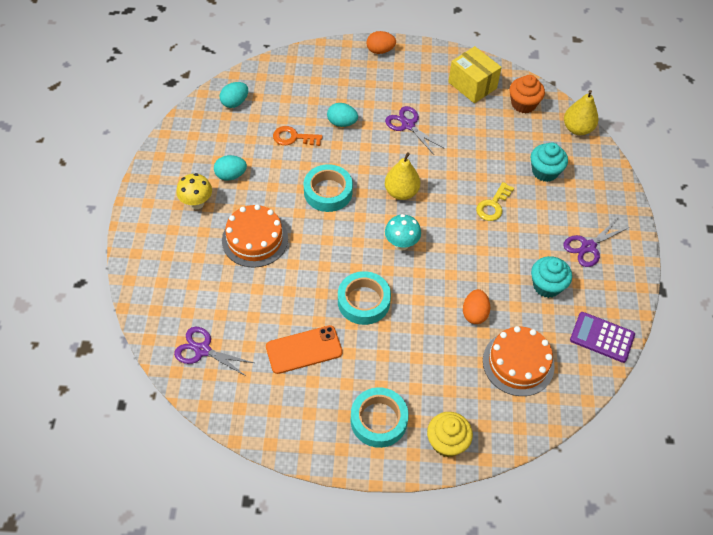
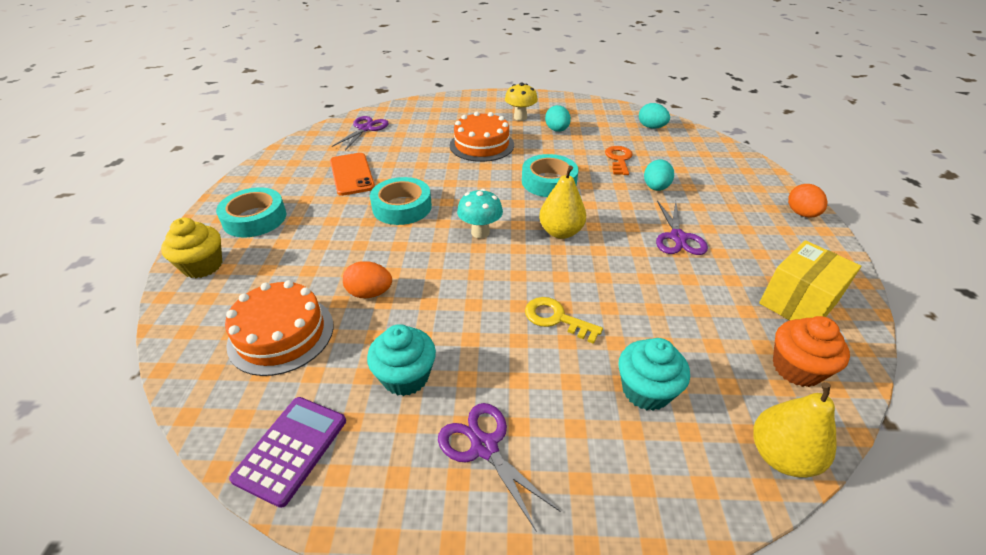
camera: 90 degrees right, 15 degrees down
purple scissors [385,106,445,155] -> purple scissors turned 135 degrees clockwise [656,200,708,255]

